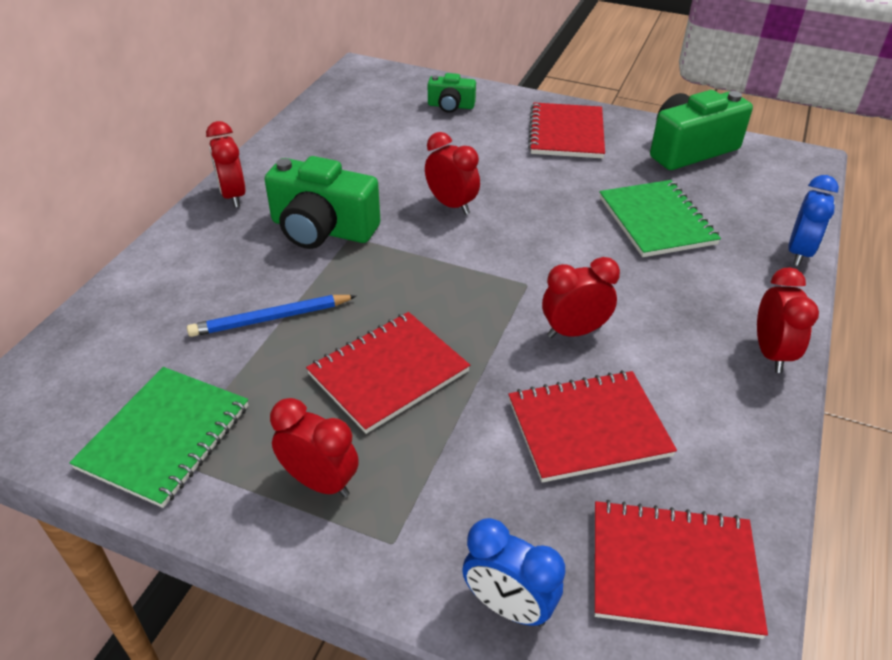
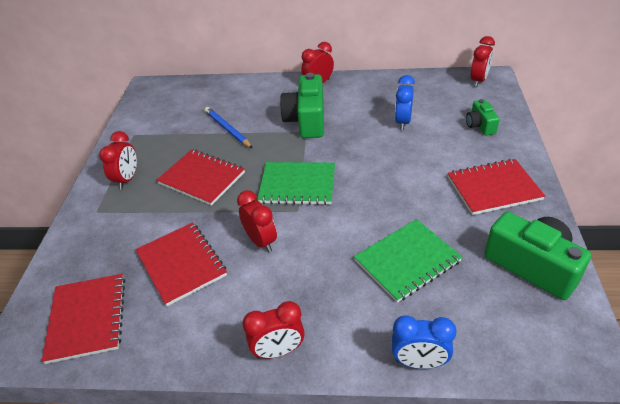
camera: 75 degrees right, 0 degrees up
green notebook [69,367,248,508] -> green notebook moved to [257,162,335,205]
red clock [425,132,480,215] -> red clock moved to [470,36,495,87]
blue clock [462,518,565,627] -> blue clock moved to [395,75,415,130]

